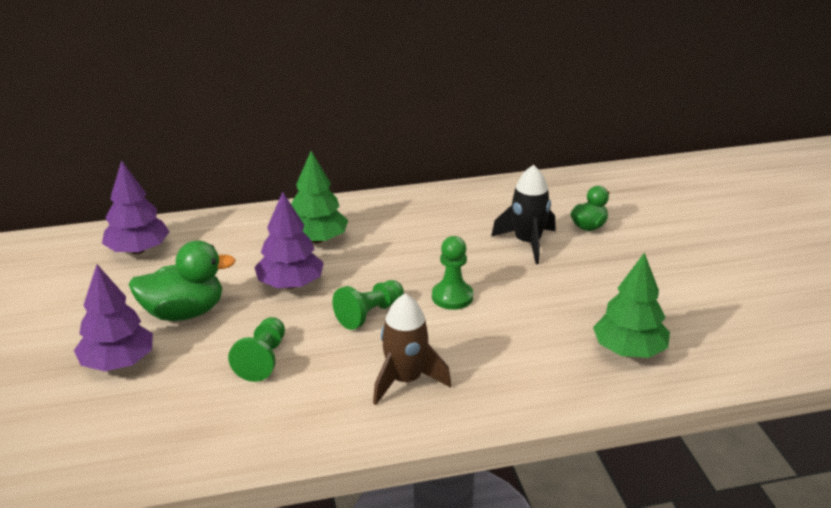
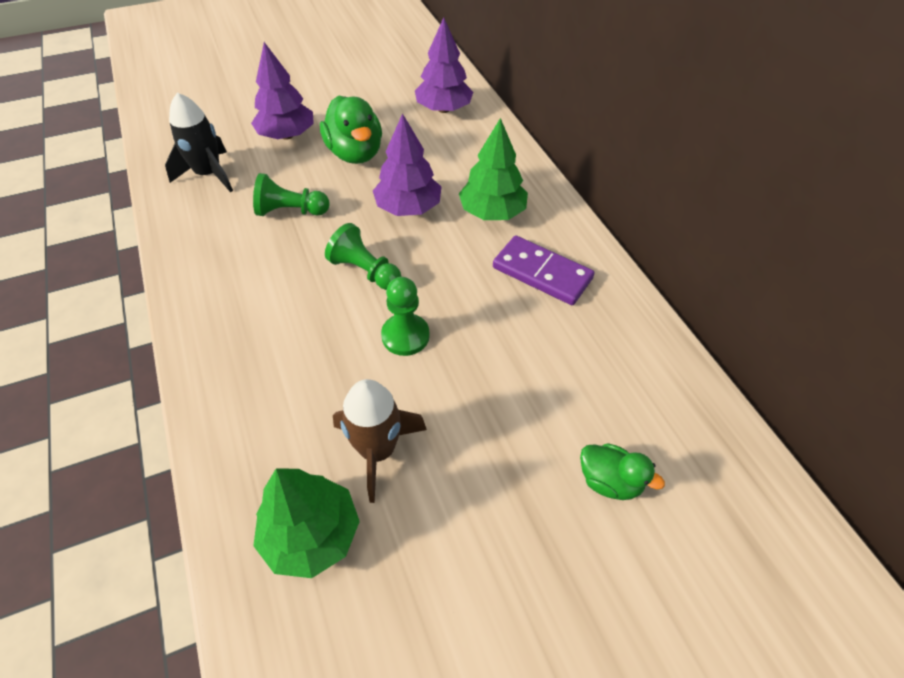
camera: 80 degrees right, 20 degrees up
brown rocket [373,293,451,405] -> brown rocket moved to [333,379,427,503]
black rocket [491,165,556,264] -> black rocket moved to [165,93,233,192]
none -> purple domino [493,236,594,305]

